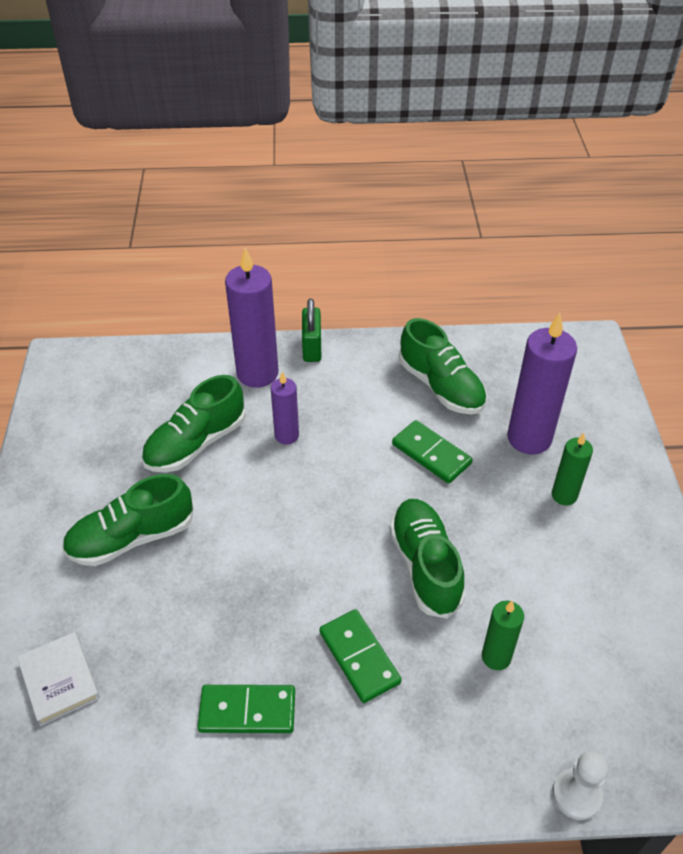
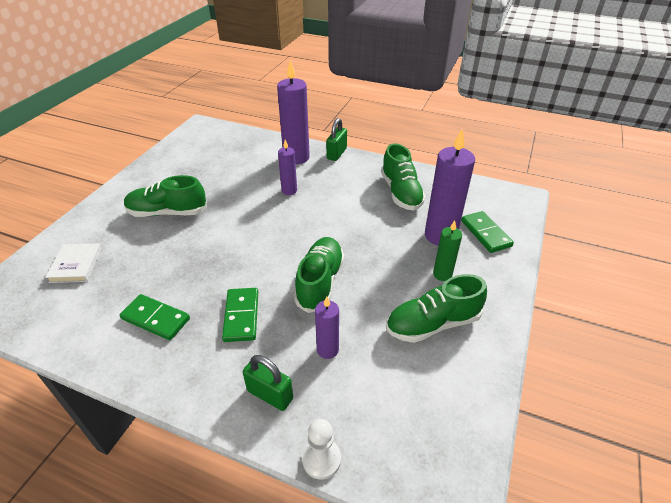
camera: 25 degrees right, 5 degrees down
green shoe [141,375,246,472] -> green shoe moved to [386,274,487,343]
green domino [392,420,473,484] -> green domino moved to [461,211,514,253]
green candle [482,601,524,670] -> purple candle [315,296,339,359]
none -> green padlock [243,355,293,411]

